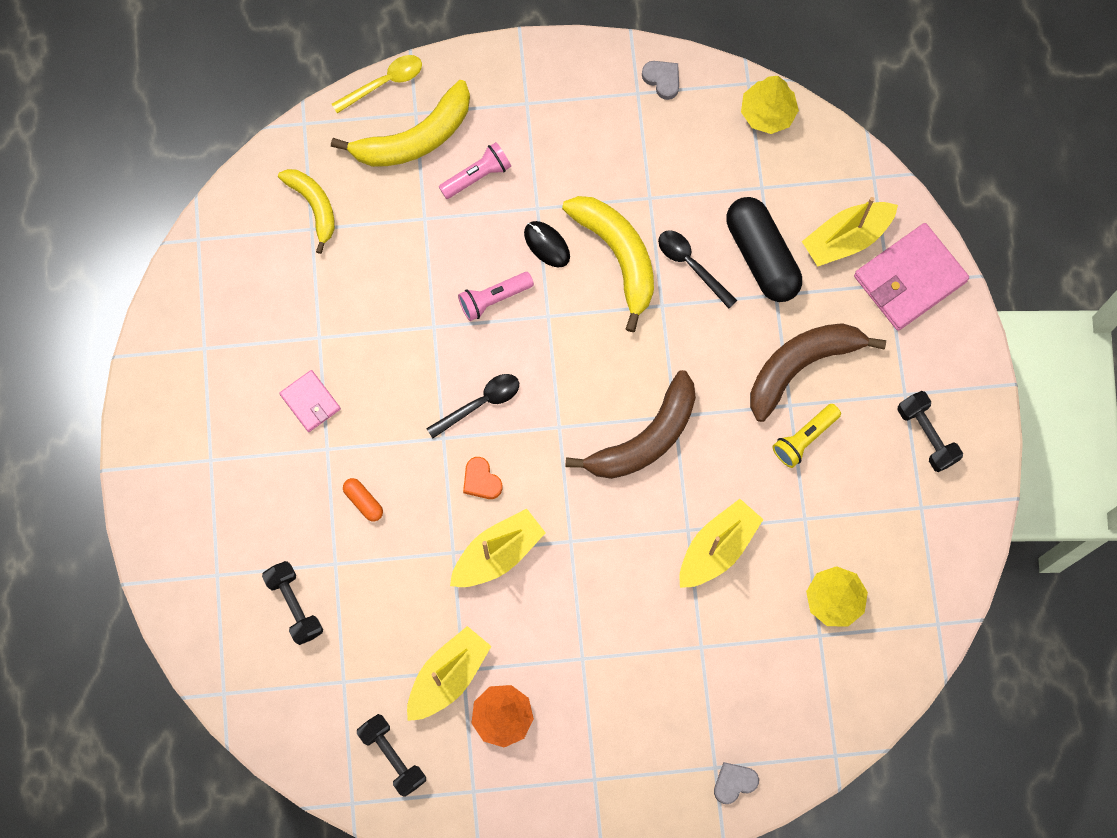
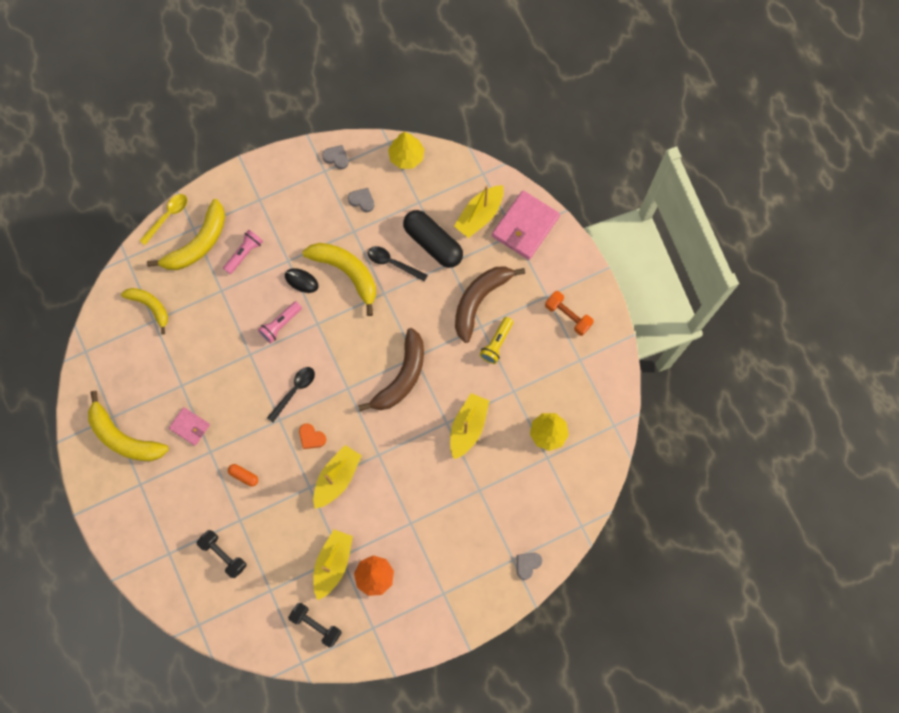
camera: 20 degrees left, 0 degrees up
black dumbbell [898,391,963,472] -> orange dumbbell [545,291,594,336]
none -> yellow banana [88,391,169,461]
none -> grey heart [348,188,375,212]

